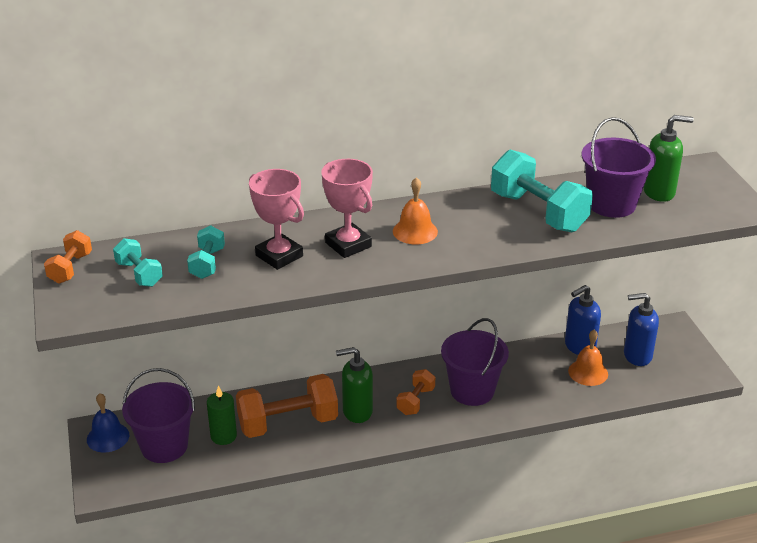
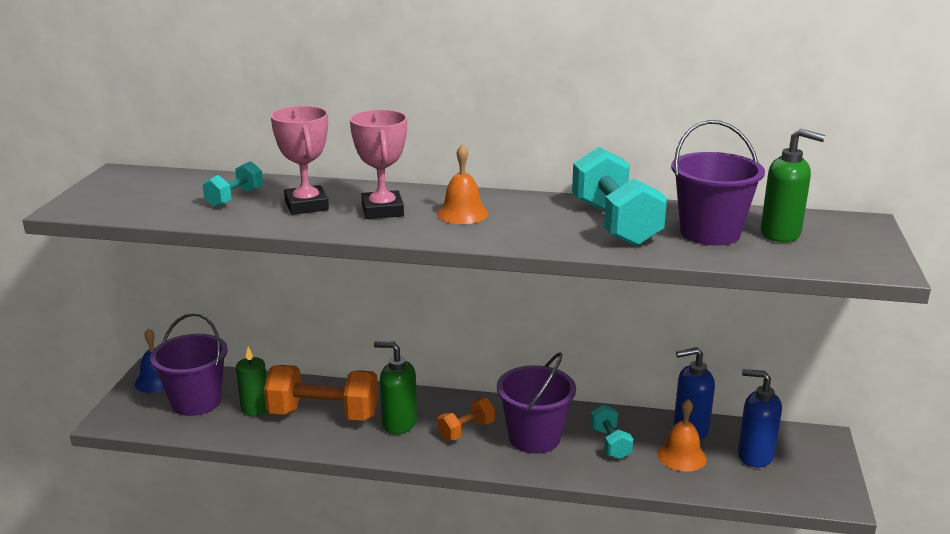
camera: 25 degrees right, 10 degrees down
orange dumbbell [44,230,92,284] -> none
turquoise dumbbell [113,238,163,287] -> turquoise dumbbell moved to [590,405,633,459]

